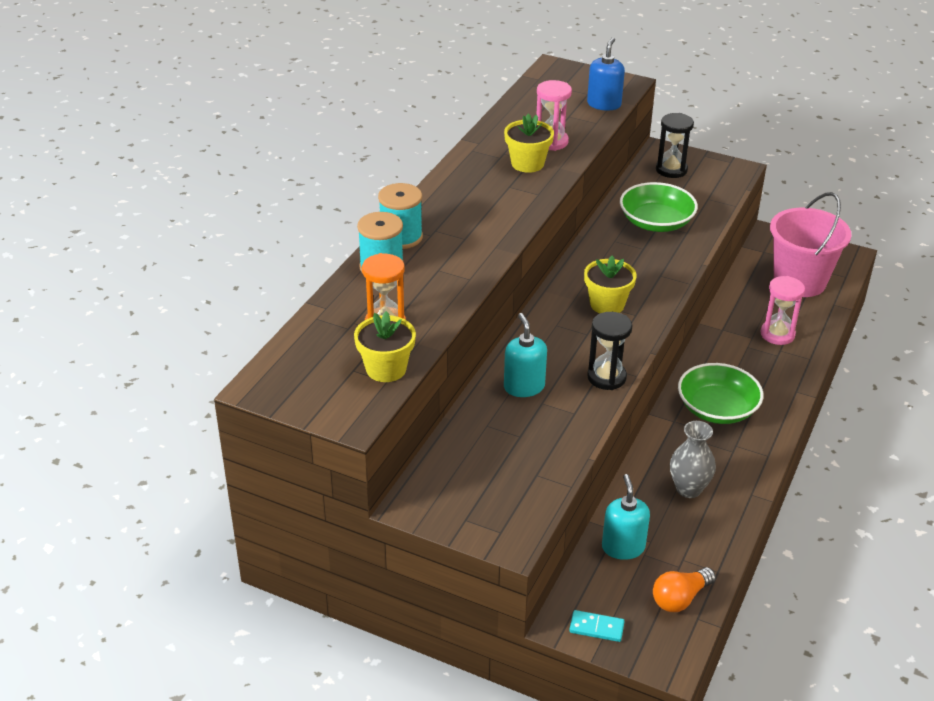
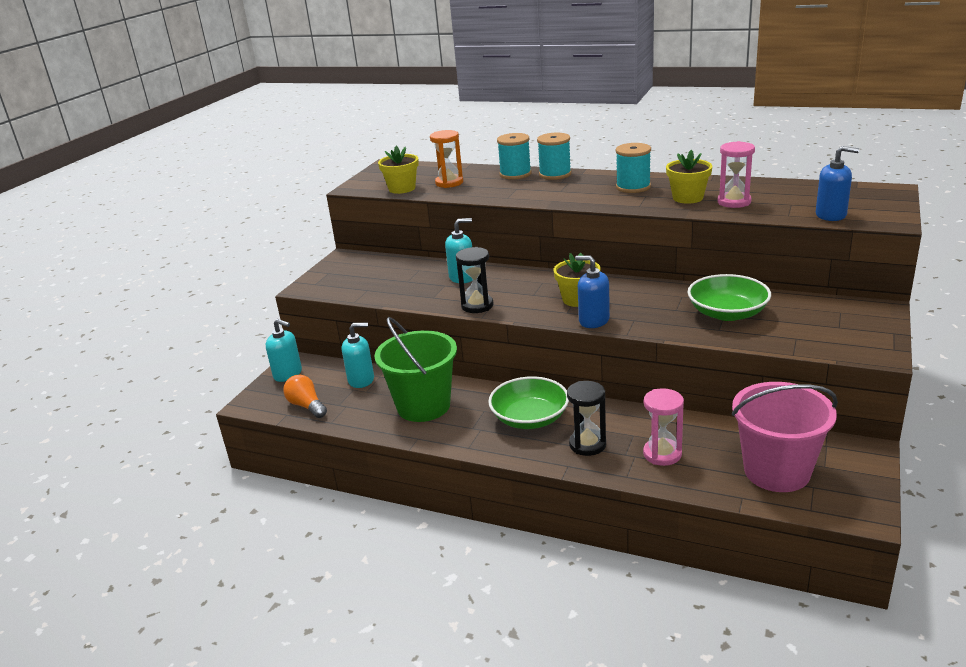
camera: 90 degrees right, 10 degrees down
turquoise domino [569,610,625,642] -> turquoise soap dispenser [266,319,302,382]
black hourglass [656,113,694,178] -> black hourglass moved to [567,381,606,456]
grey vase [670,421,716,498] -> green bucket [375,317,457,422]
none -> blue soap dispenser [575,256,610,328]
none -> turquoise spool [616,143,651,193]

